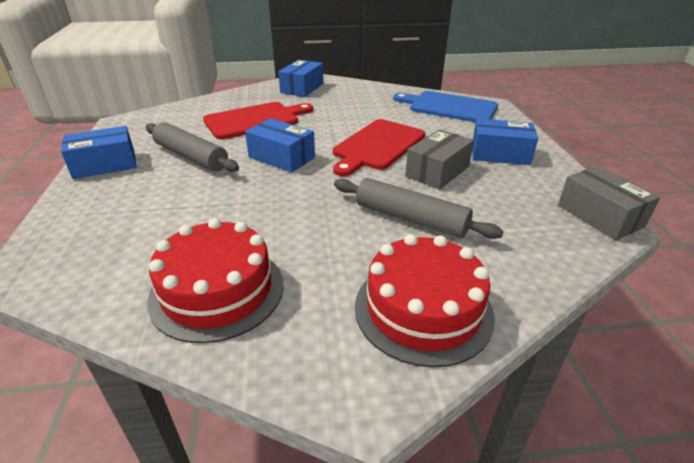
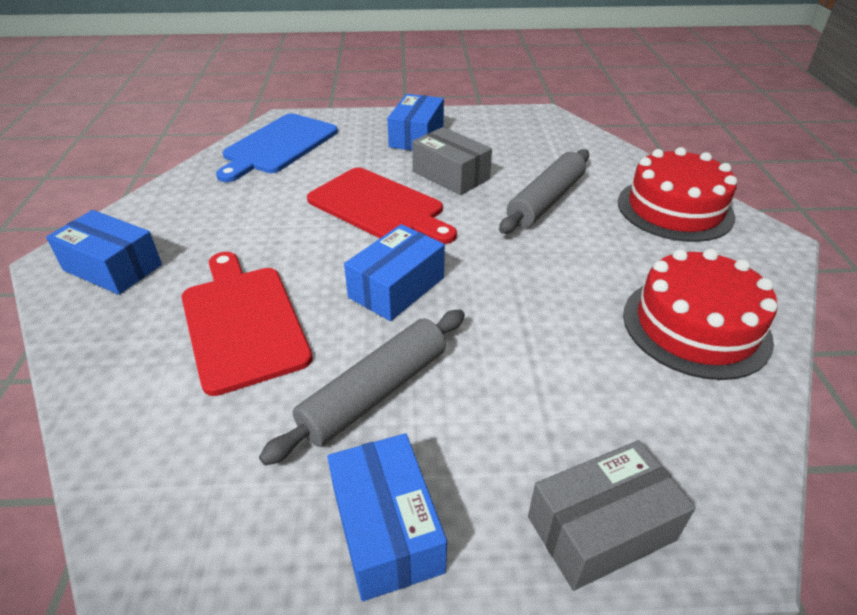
camera: 85 degrees left, 5 degrees up
grey box [558,166,660,240] -> grey box moved to [528,440,696,591]

